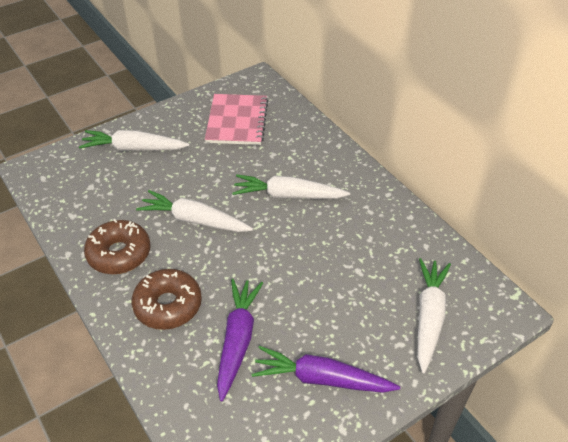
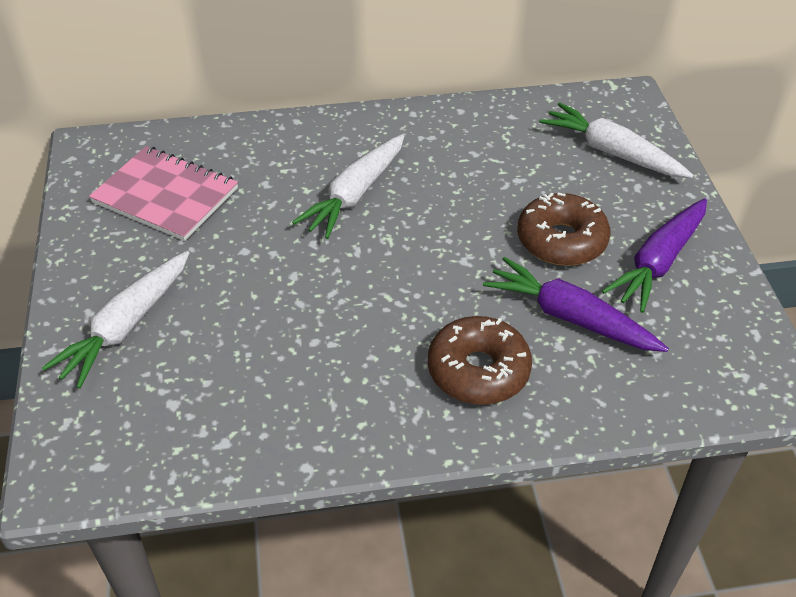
camera: 65 degrees left, 0 degrees up
brown donut [84,219,150,274] -> brown donut moved to [517,193,610,266]
white carrot [136,190,253,232] -> none

